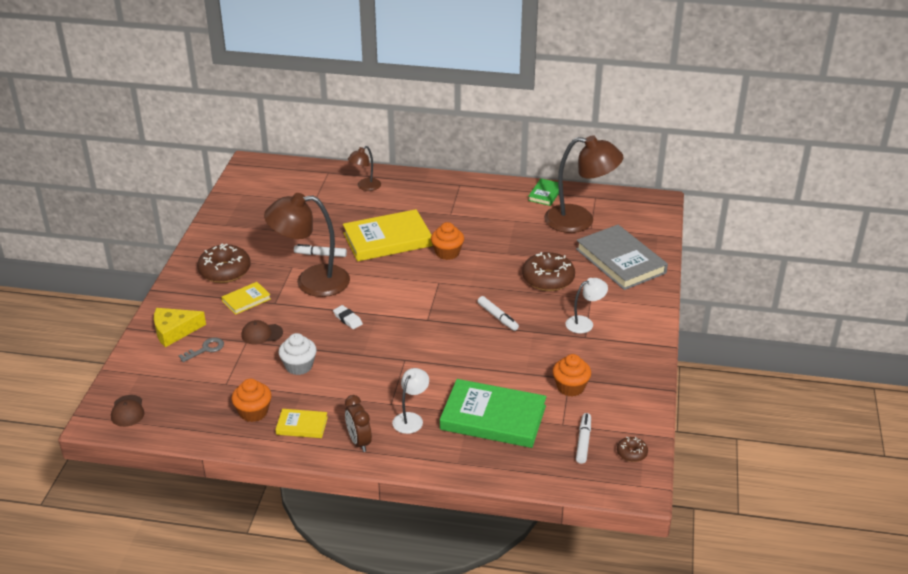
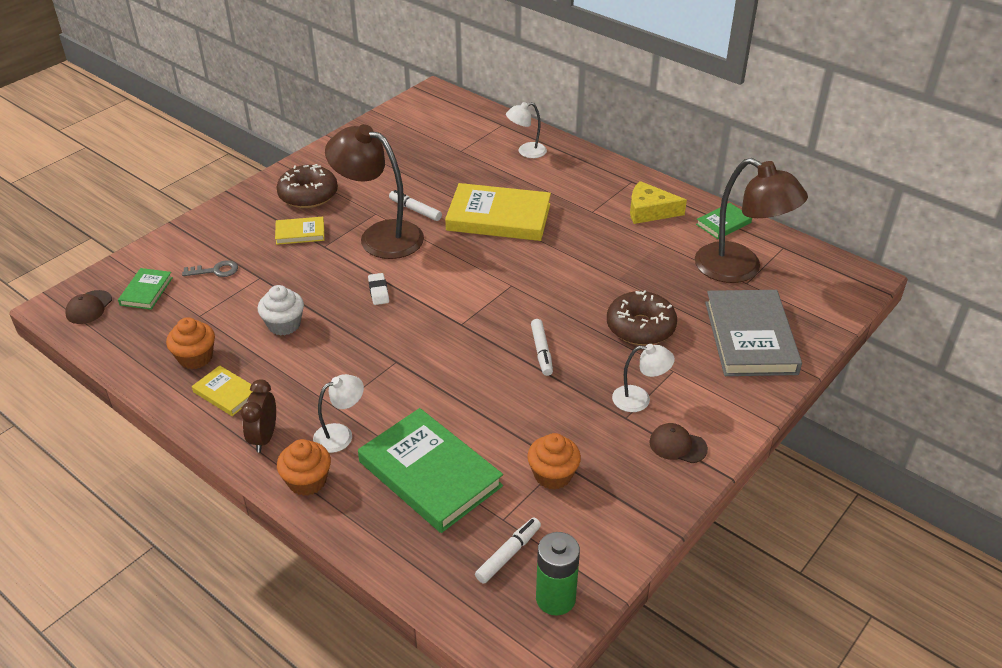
camera: 30 degrees right, 5 degrees up
yellow cheese [154,308,206,347] -> yellow cheese moved to [630,181,687,224]
brown cap [241,320,283,344] -> brown cap moved to [649,423,708,463]
brown lamp [348,146,381,191] -> white lamp [506,102,547,158]
orange cupcake [431,222,464,260] -> orange cupcake moved to [277,439,331,496]
brown donut [617,437,648,462] -> green battery [536,532,580,616]
none -> green book [118,268,173,310]

